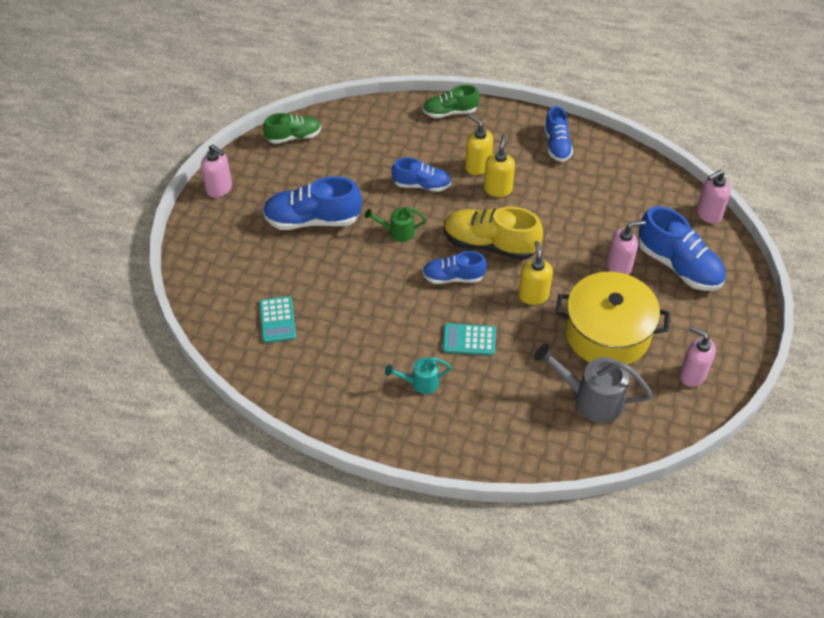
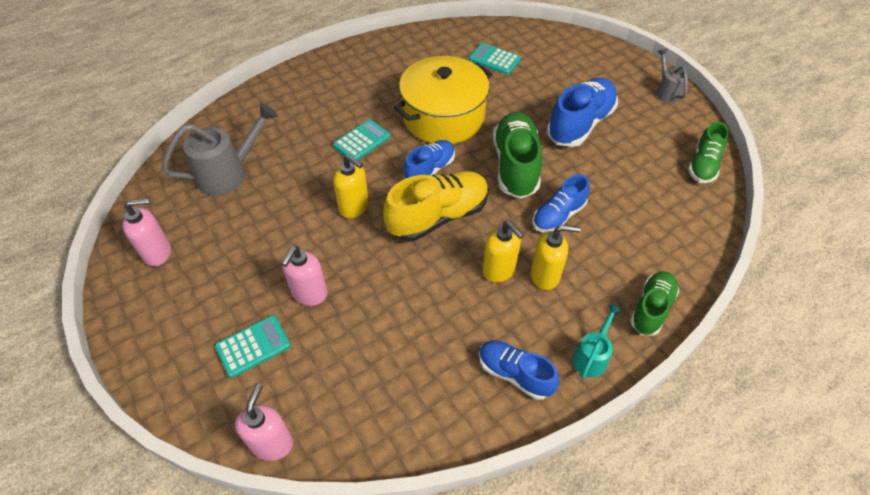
camera: 130 degrees right, 0 degrees up
pink soap dispenser [201,145,232,198] -> grey watering can [656,49,688,103]
green watering can [365,206,426,242] -> green shoe [493,112,542,199]
turquoise watering can [385,357,452,394] -> turquoise watering can moved to [573,304,622,379]
yellow pot [555,272,670,365] -> yellow pot moved to [394,56,492,144]
blue shoe [638,206,726,291] -> turquoise calculator [215,315,291,378]

